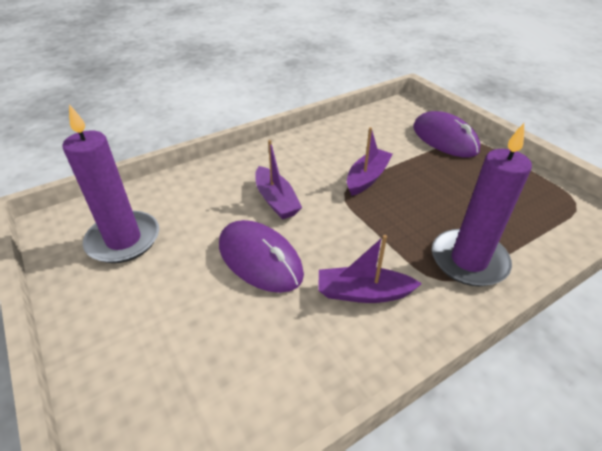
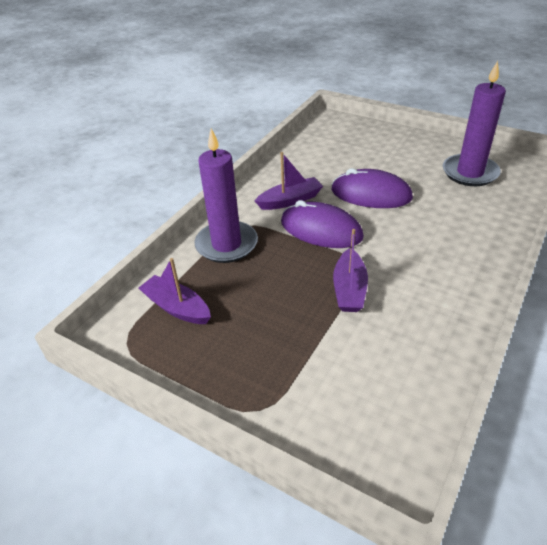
camera: 155 degrees right, 0 degrees up
purple boat [255,140,302,220] -> purple boat moved to [139,258,211,324]
purple mouse [413,111,480,158] -> purple mouse moved to [281,200,364,248]

